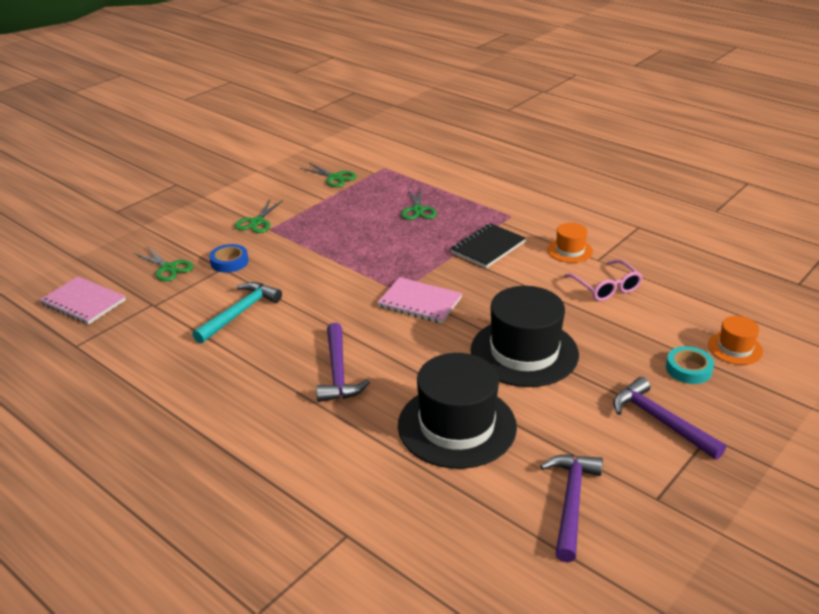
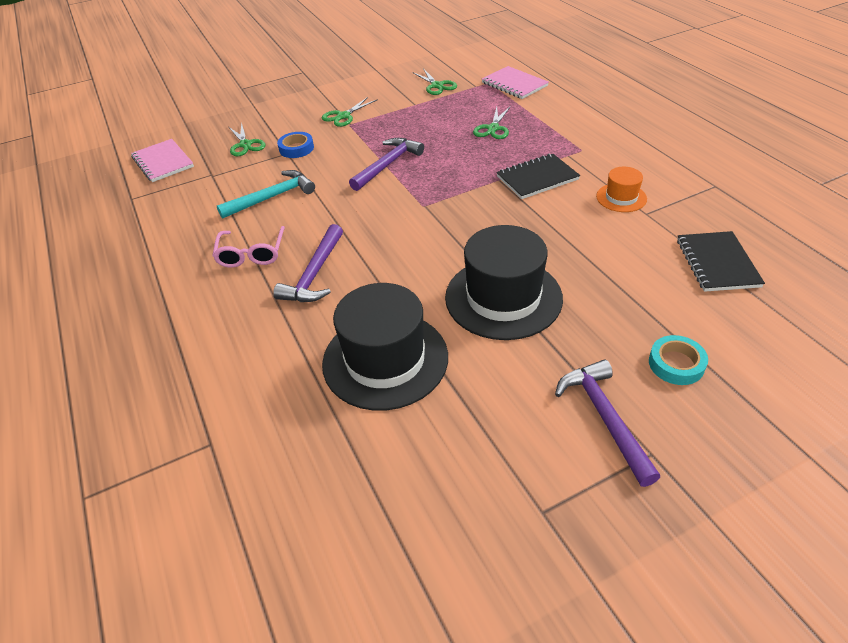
camera: 25 degrees right, 10 degrees up
pink notebook [377,277,462,324] -> pink notebook moved to [482,66,549,99]
purple hammer [540,454,603,562] -> purple hammer moved to [349,138,424,191]
pink glasses [563,259,643,301] -> pink glasses moved to [212,226,285,268]
orange hat [708,316,763,365] -> none
none -> black notebook [677,231,765,292]

